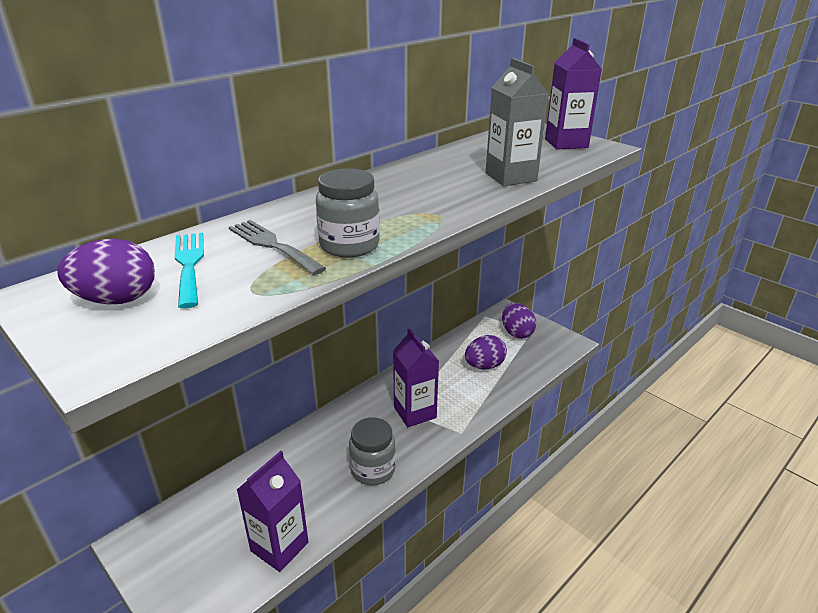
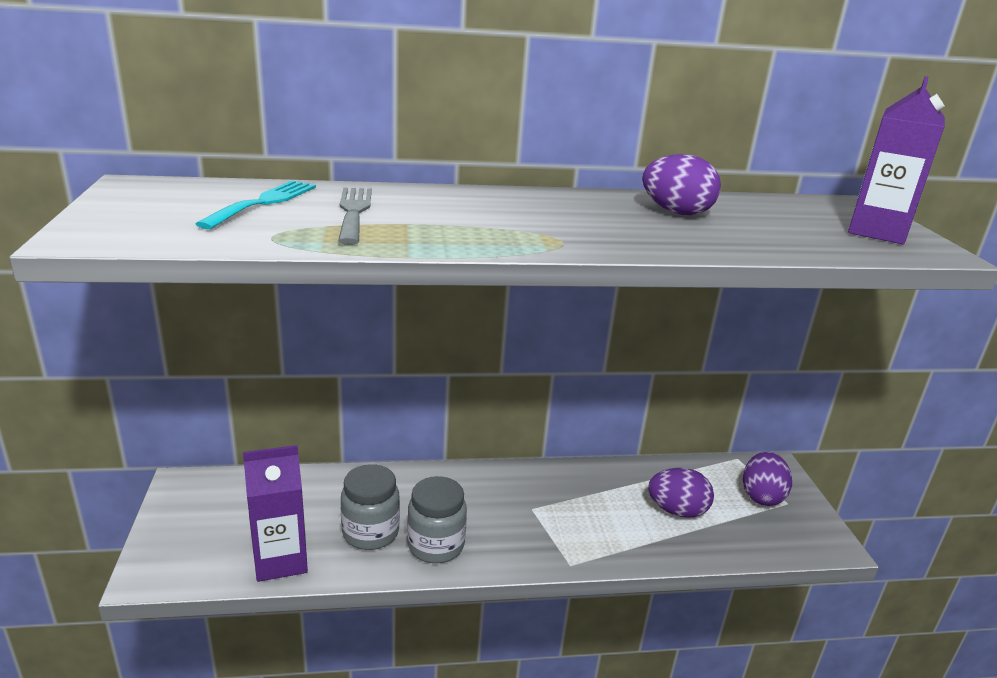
camera: 35 degrees right, 5 degrees down
purple egg [57,239,155,305] -> purple egg moved to [642,154,721,215]
grey jar [316,168,380,258] -> grey jar moved to [341,464,400,550]
purple carton [393,328,439,427] -> none
grey carton [486,58,549,186] -> none

